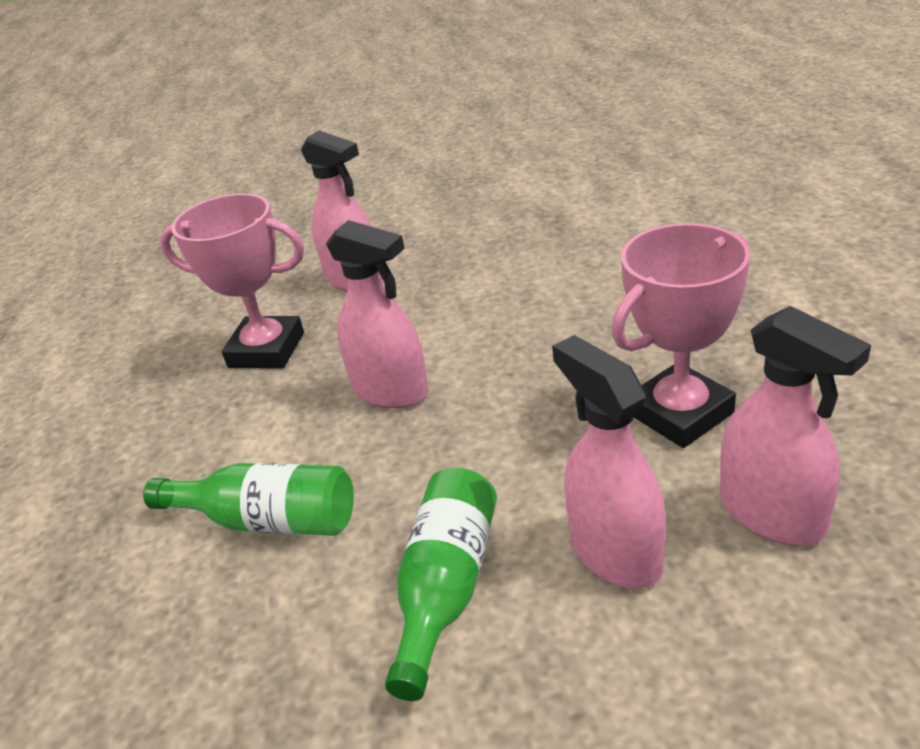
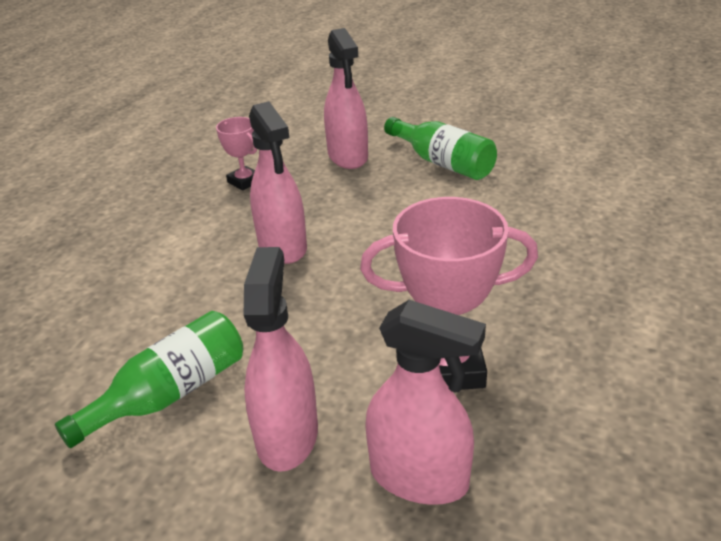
camera: 30 degrees right, 0 degrees up
green bottle [143,463,354,536] -> green bottle moved to [384,117,497,180]
pink trophy [160,193,304,369] -> pink trophy [216,117,257,190], size x0.52
pink spray bottle [720,306,871,545] -> pink spray bottle turned 60 degrees counterclockwise [365,300,486,505]

